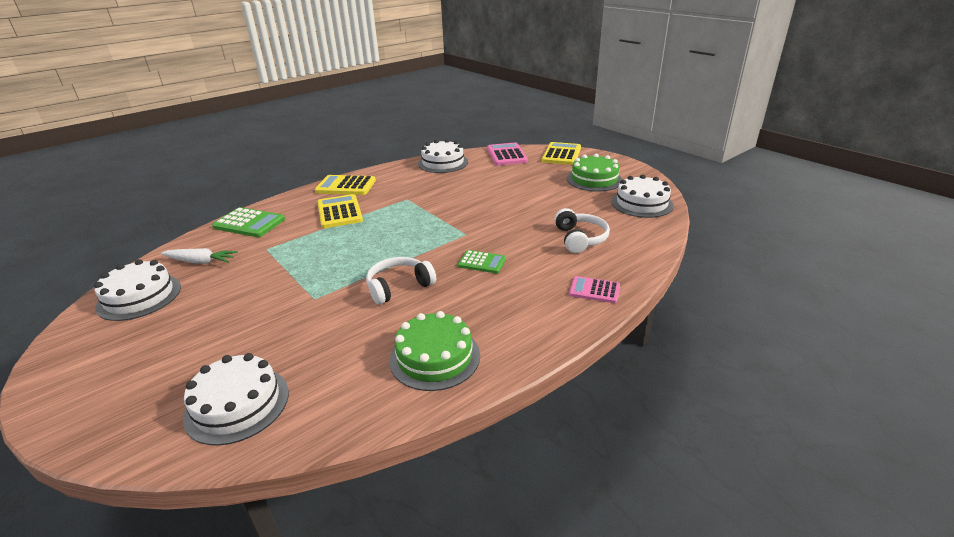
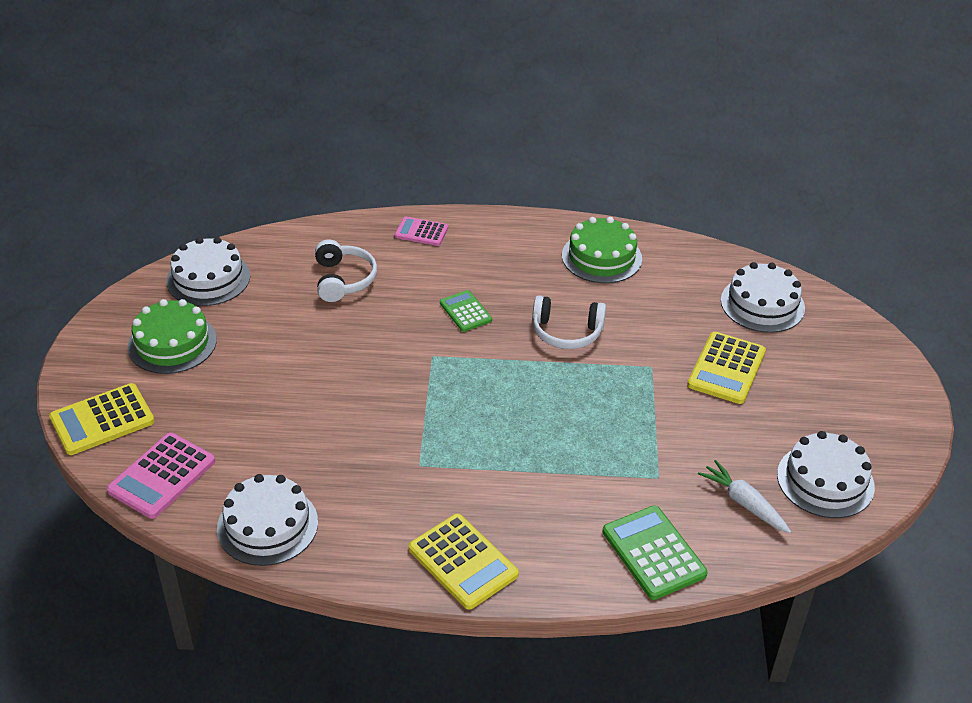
camera: 140 degrees left, 10 degrees up
yellow calculator [317,194,363,228] -> yellow calculator moved to [687,332,766,404]
white headphones [554,208,610,253] -> white headphones turned 135 degrees clockwise [315,240,377,302]
pink calculator [569,276,620,303] -> pink calculator turned 135 degrees clockwise [395,217,448,246]

